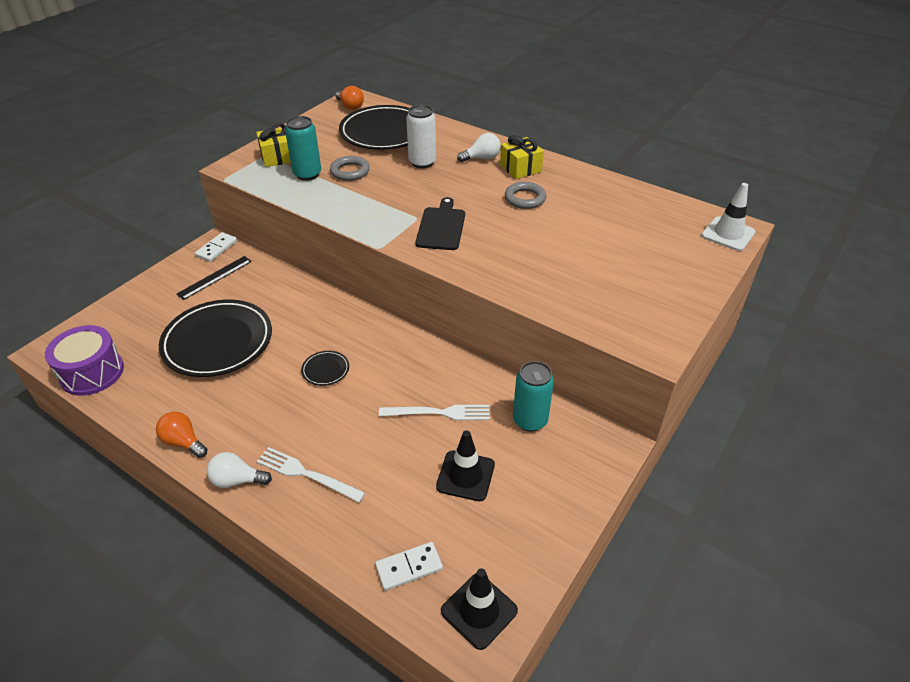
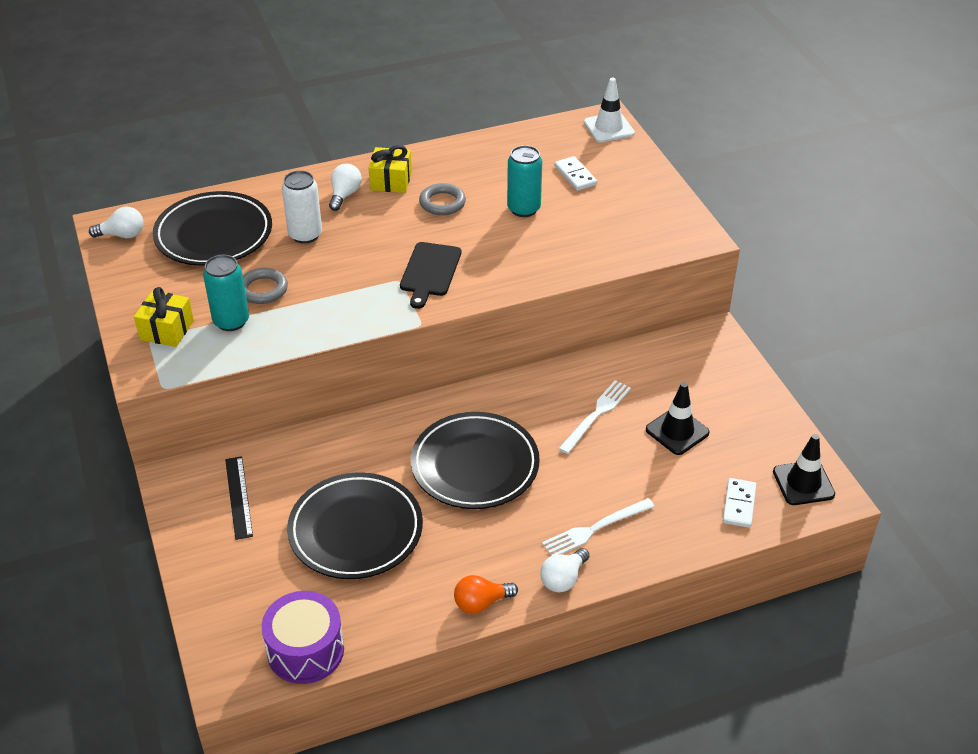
camera: 55 degrees left, 0 degrees up
white domino [195,232,237,262] -> white domino moved to [555,156,597,191]
black plate [301,351,349,386] -> black plate [411,412,540,509], size x2.39
orange light bulb [335,86,364,110] -> white light bulb [89,206,143,238]
black cutting board [415,197,465,250] -> black cutting board turned 120 degrees counterclockwise [400,242,461,309]
turquoise can [513,361,554,432] -> turquoise can moved to [507,145,542,217]

